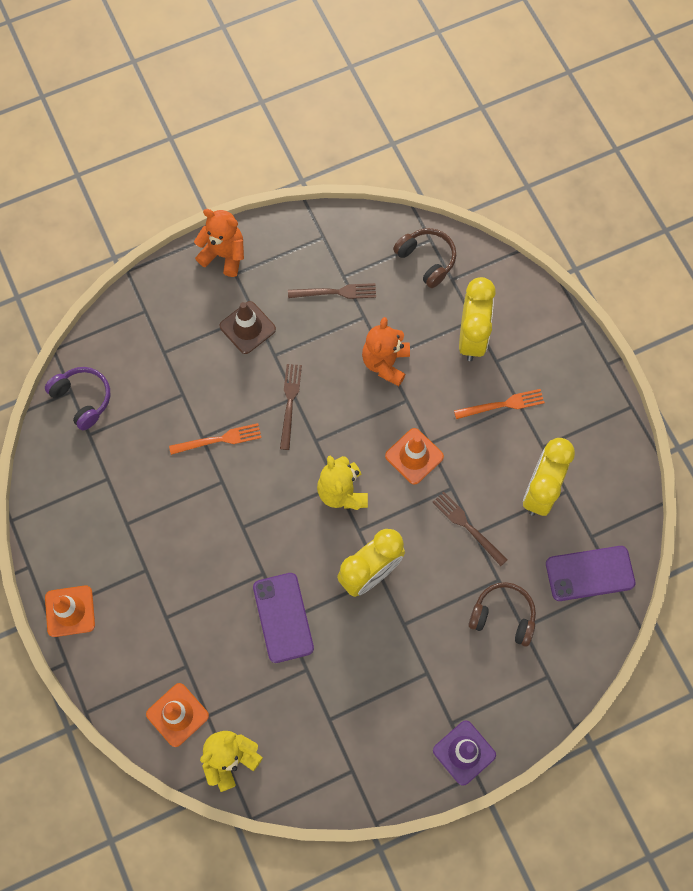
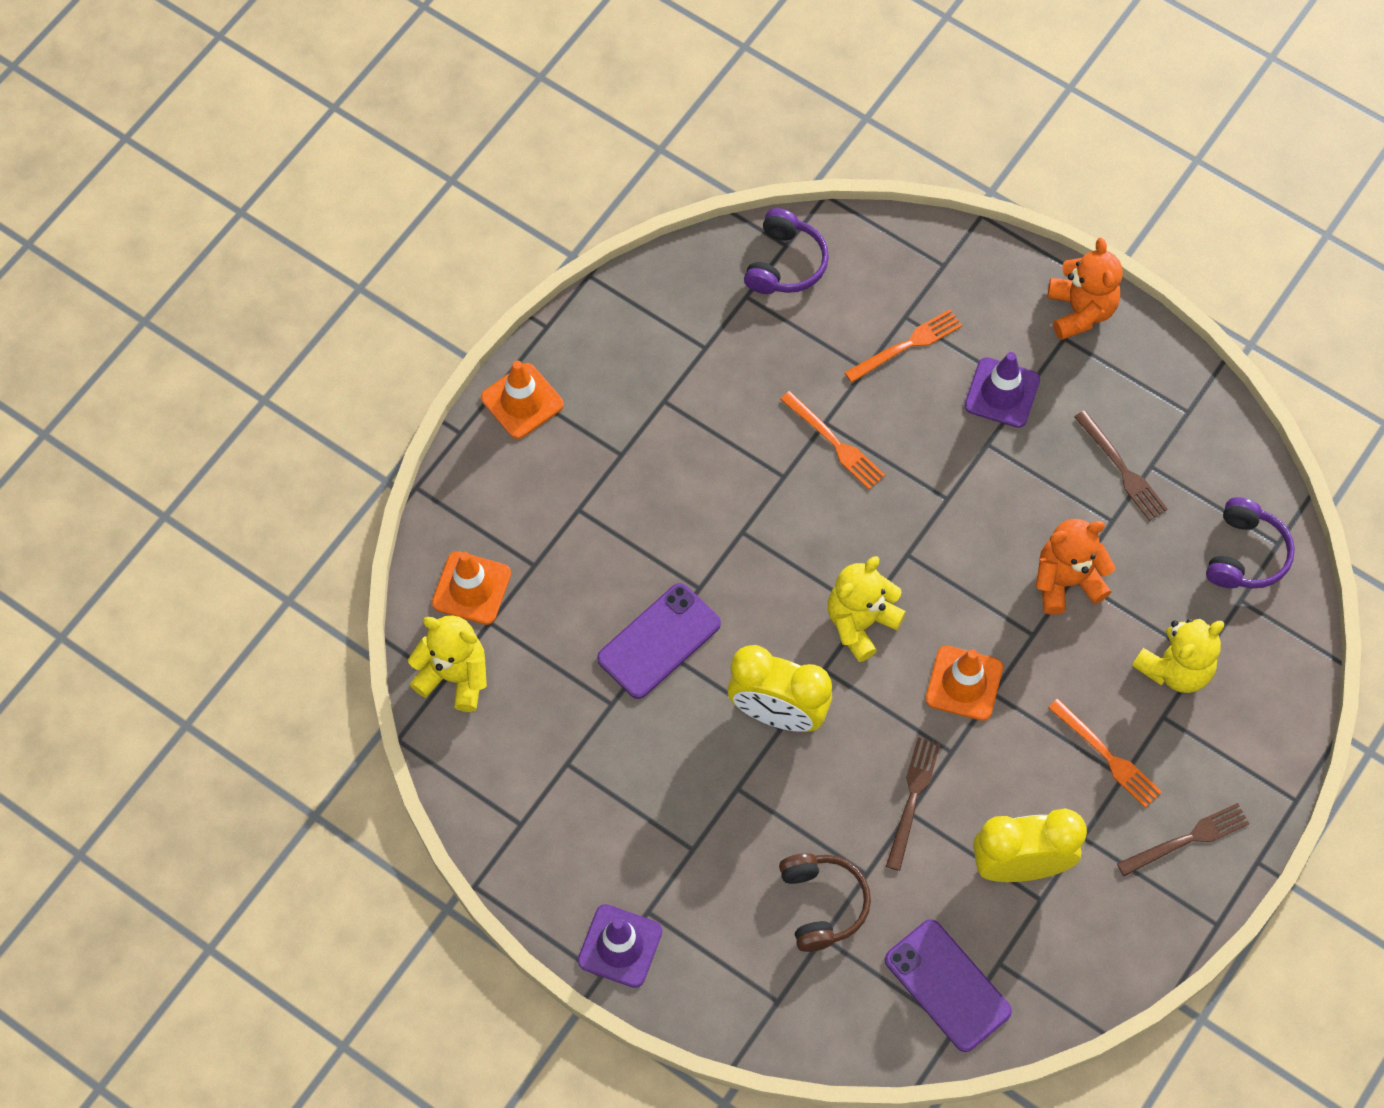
camera: 60 degrees right, 5 degrees down
brown traffic cone [219,301,276,354] -> purple traffic cone [965,352,1040,428]
brown fork [280,364,302,450] -> brown fork moved to [1117,803,1249,876]
brown headphones [393,228,456,288] -> purple headphones [1206,497,1295,588]
yellow clock [459,277,496,361] -> yellow teddy bear [1132,619,1224,693]
none -> orange fork [844,309,962,383]

